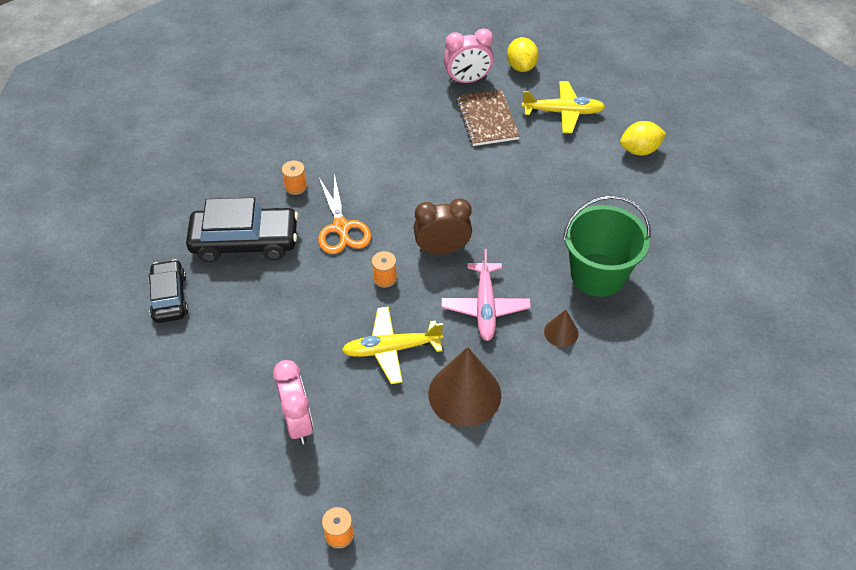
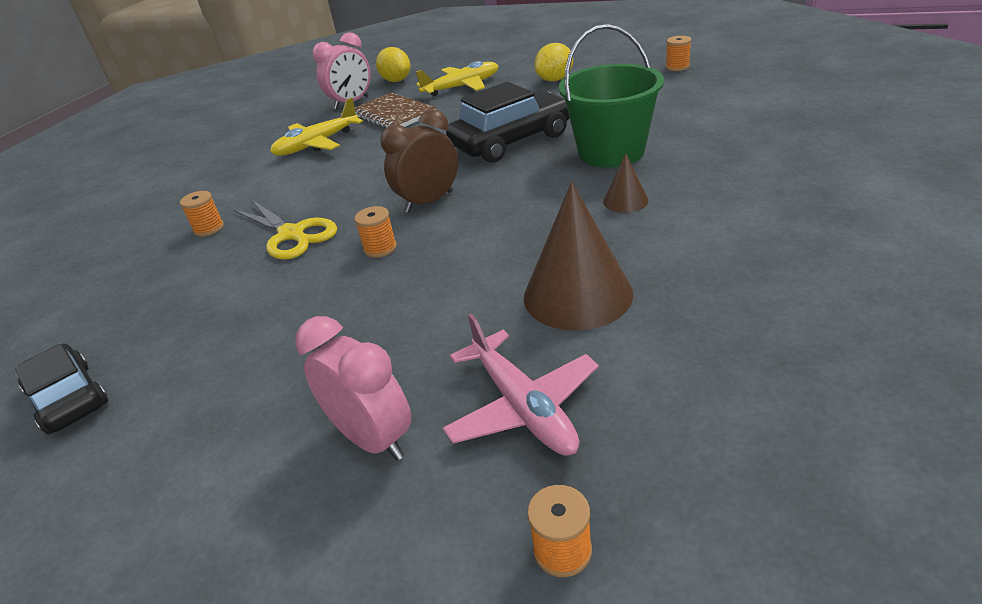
camera: 25 degrees left, 15 degrees down
black car [186,198,298,262] -> black car moved to [446,82,570,163]
orange scissors [318,174,371,254] -> yellow scissors [234,199,337,260]
yellow plane [342,307,443,384] -> yellow plane moved to [270,98,363,156]
pink plane [441,249,531,341] -> pink plane moved to [443,314,599,456]
none -> orange spool [666,36,691,71]

